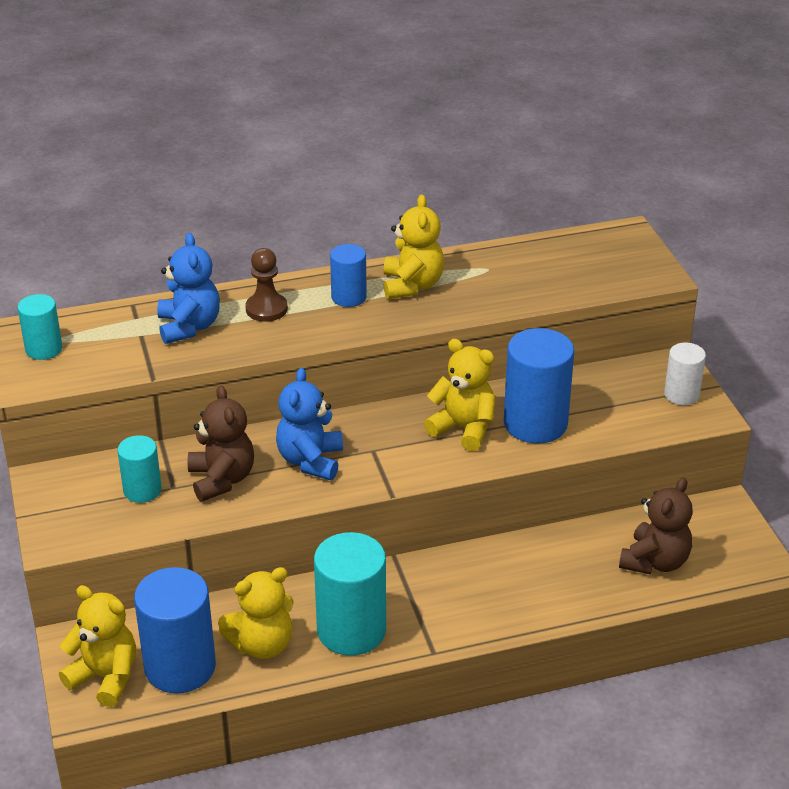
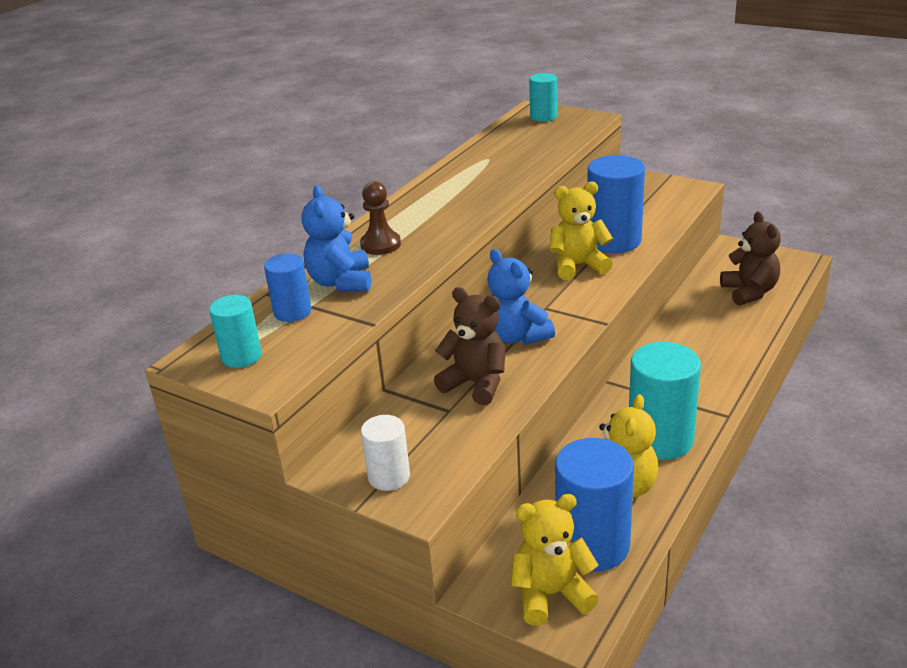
camera: 40 degrees left, 5 degrees down
turquoise cylinder [118,435,162,503] -> turquoise cylinder moved to [529,73,557,122]
blue teddy bear [157,233,220,344] -> blue teddy bear turned 135 degrees counterclockwise [301,185,371,291]
blue cylinder [330,244,367,307] -> blue cylinder moved to [264,254,311,322]
yellow teddy bear [383,194,444,299] -> none
white cylinder [664,343,706,405] -> white cylinder moved to [361,415,410,491]

